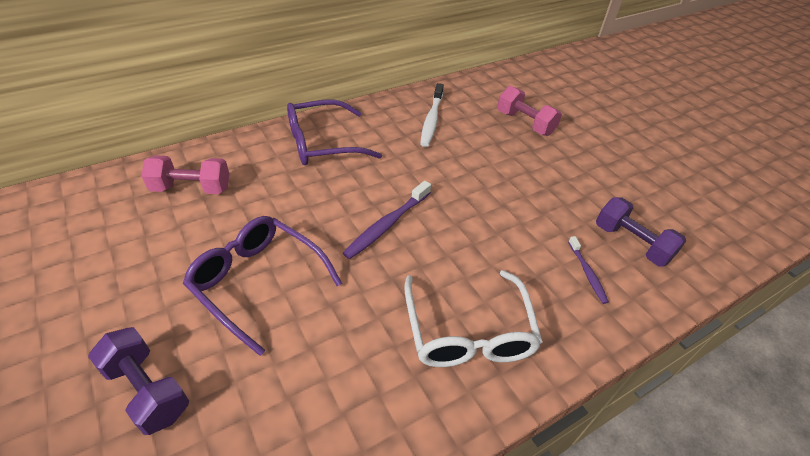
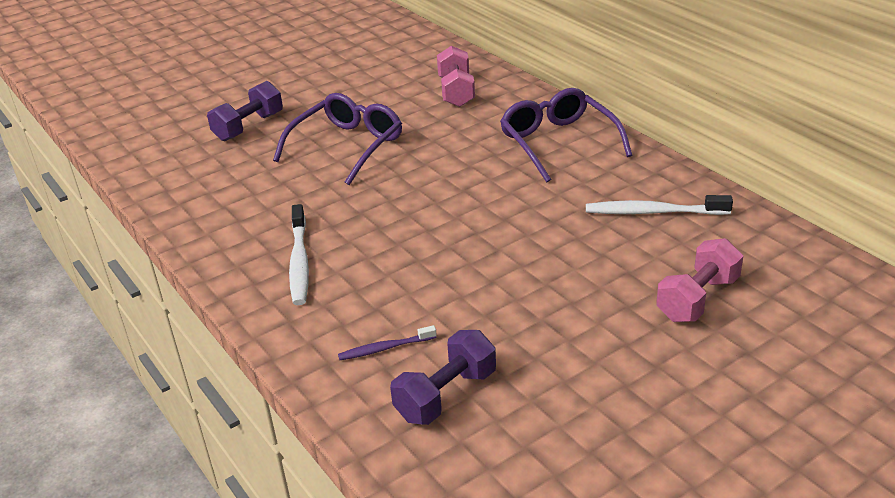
camera: 90 degrees right, 10 degrees down
purple toothbrush [343,181,431,259] -> none
white glasses [404,270,542,367] -> white toothbrush [289,204,309,305]

